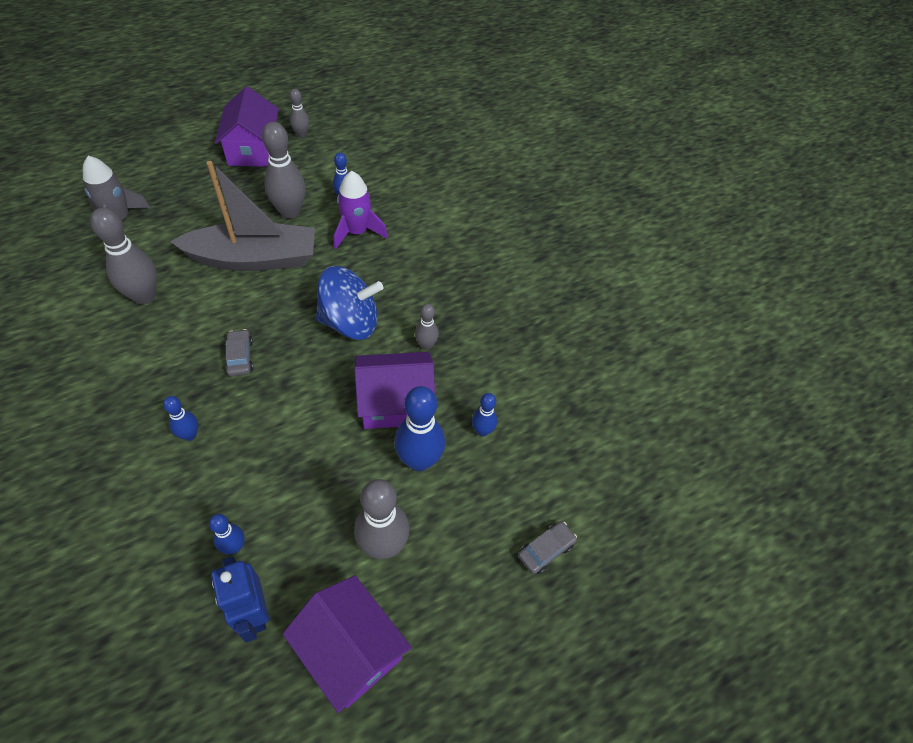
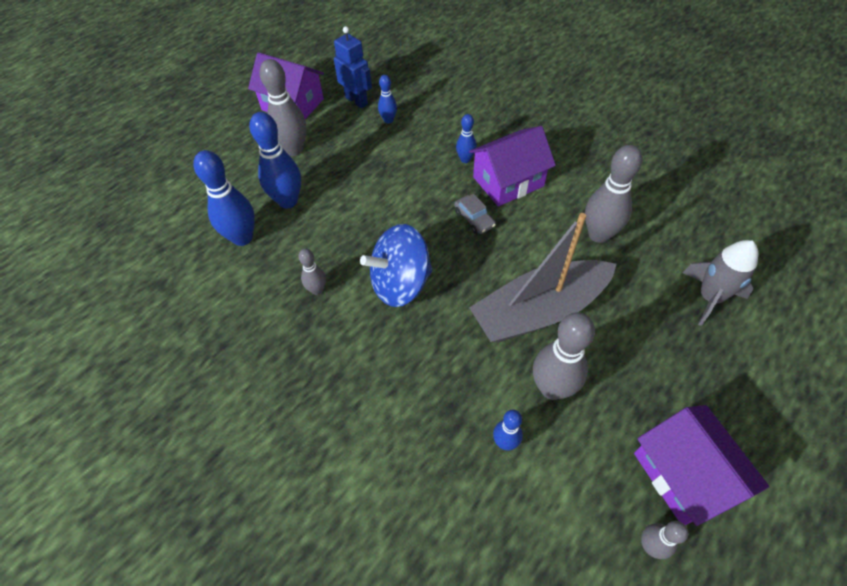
camera: 165 degrees right, 0 degrees up
purple rocket [334,171,388,249] -> none
purple house [355,352,435,429] -> purple house moved to [469,126,556,206]
blue bowling pin [472,393,497,437] -> blue bowling pin [193,150,255,246], size x1.86
grey car [518,521,577,574] -> none

